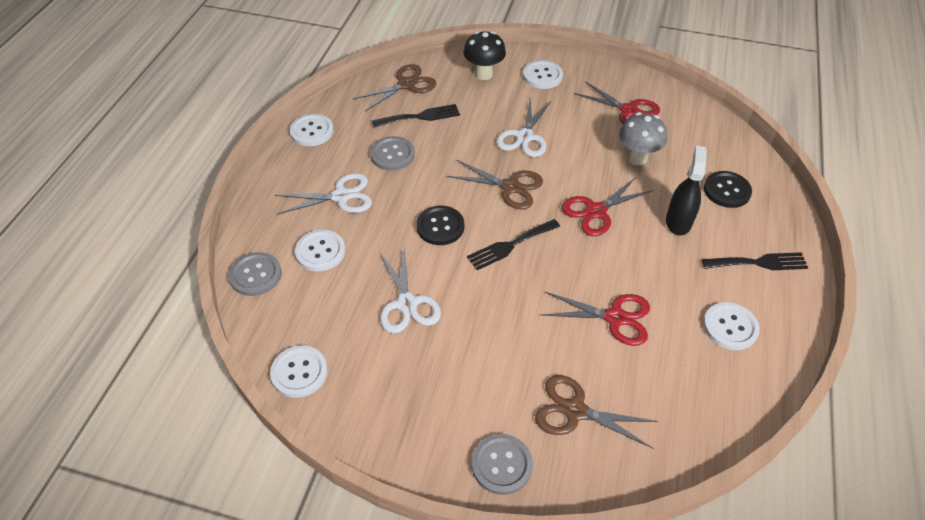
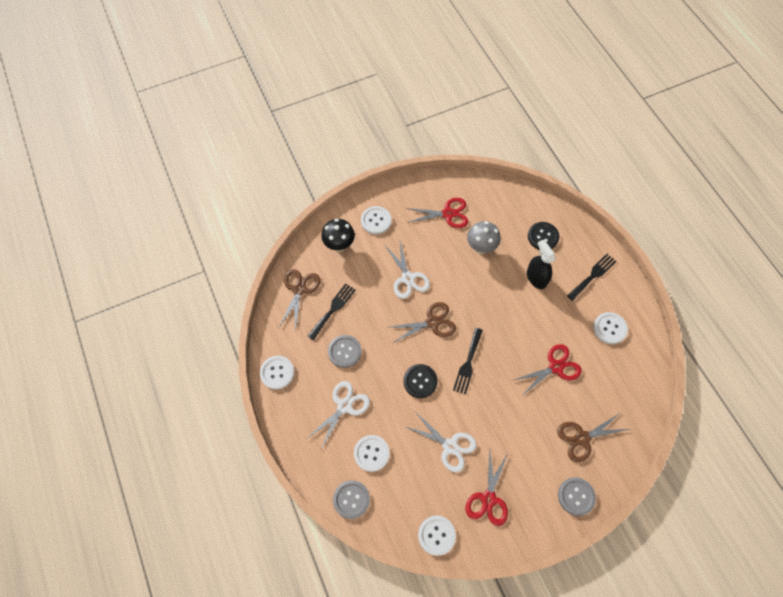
camera: 40 degrees left, 15 degrees up
red scissors [562,176,653,236] -> red scissors moved to [465,451,509,526]

